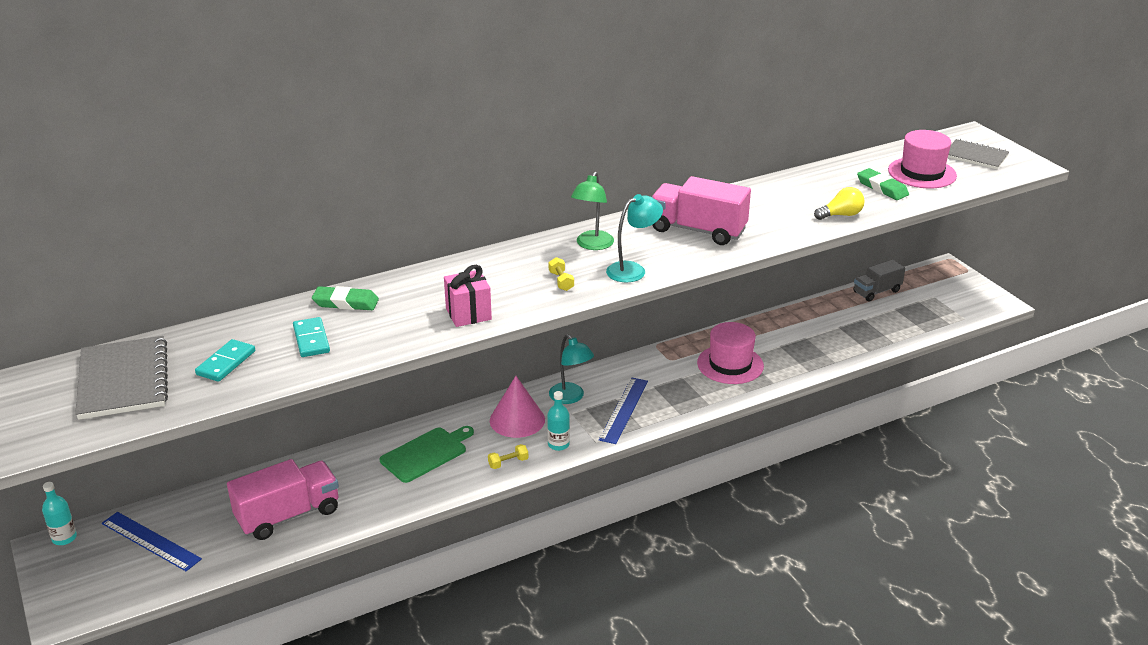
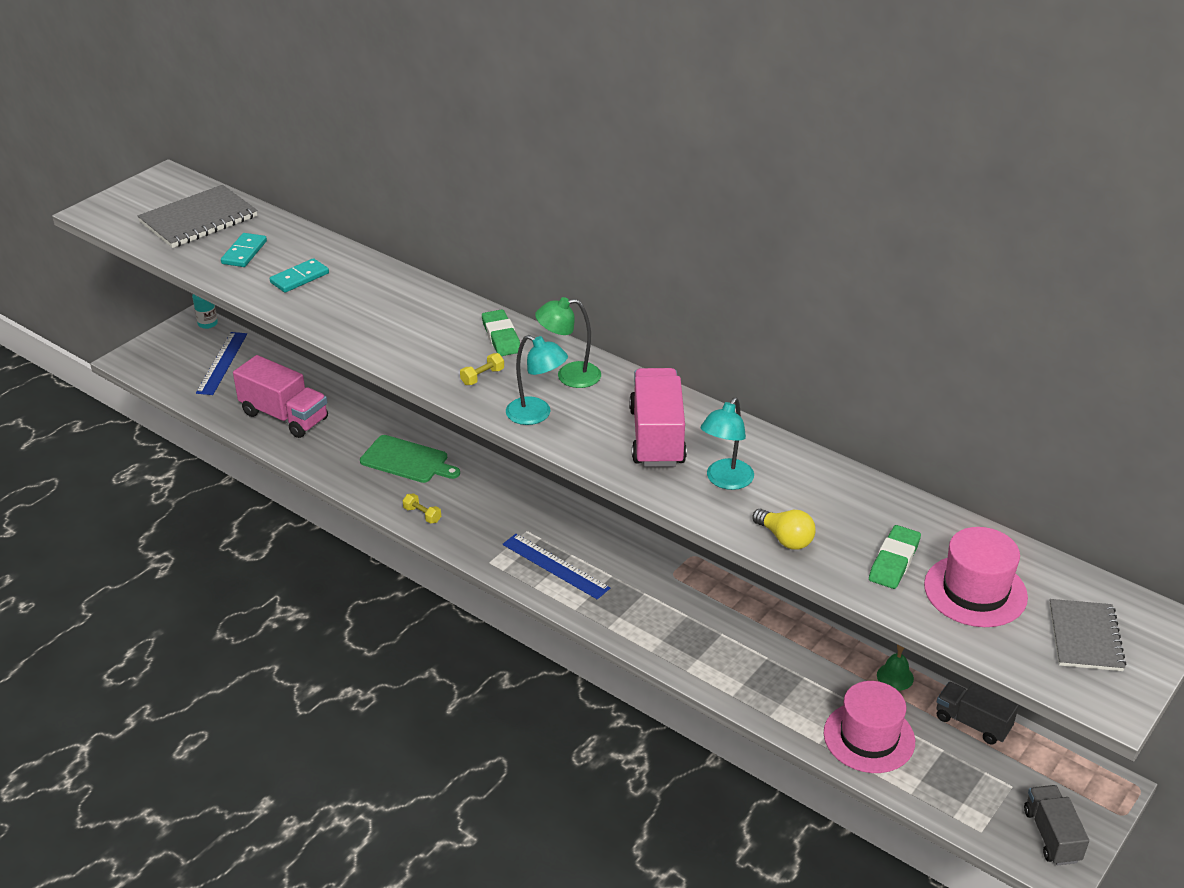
camera: 65 degrees right, 5 degrees up
turquoise domino [195,339,255,382] -> turquoise domino turned 75 degrees counterclockwise [221,233,267,267]
green eraser [312,286,379,310] -> green eraser moved to [482,309,520,356]
pink gift [444,265,492,327] -> none
pink cone [490,376,545,438] -> none
turquoise bottle [547,391,570,451] -> none
turquoise lamp [549,335,594,404] -> turquoise lamp moved to [701,397,754,490]
blue ruler [599,377,648,444] -> blue ruler turned 45 degrees clockwise [503,534,610,600]
pink hat [697,322,764,384] -> pink hat moved to [823,681,915,773]
none -> green bell [877,644,914,691]
none -> grey truck [1024,785,1089,866]

